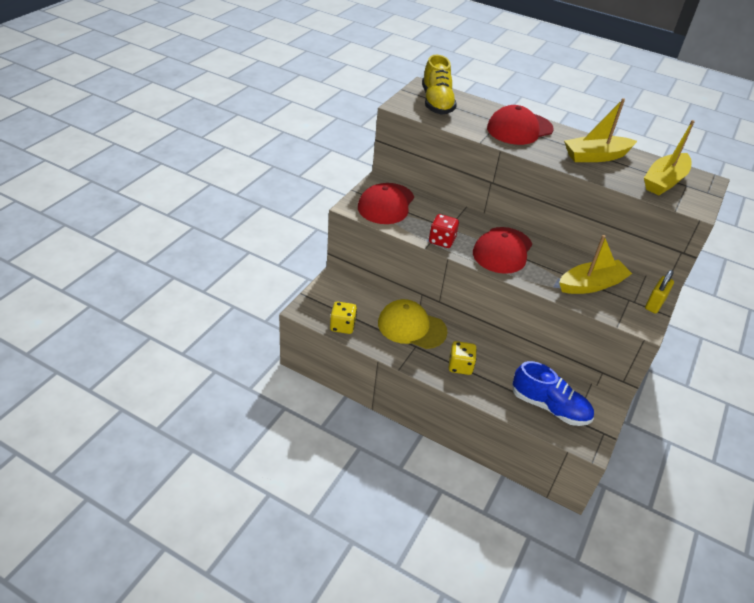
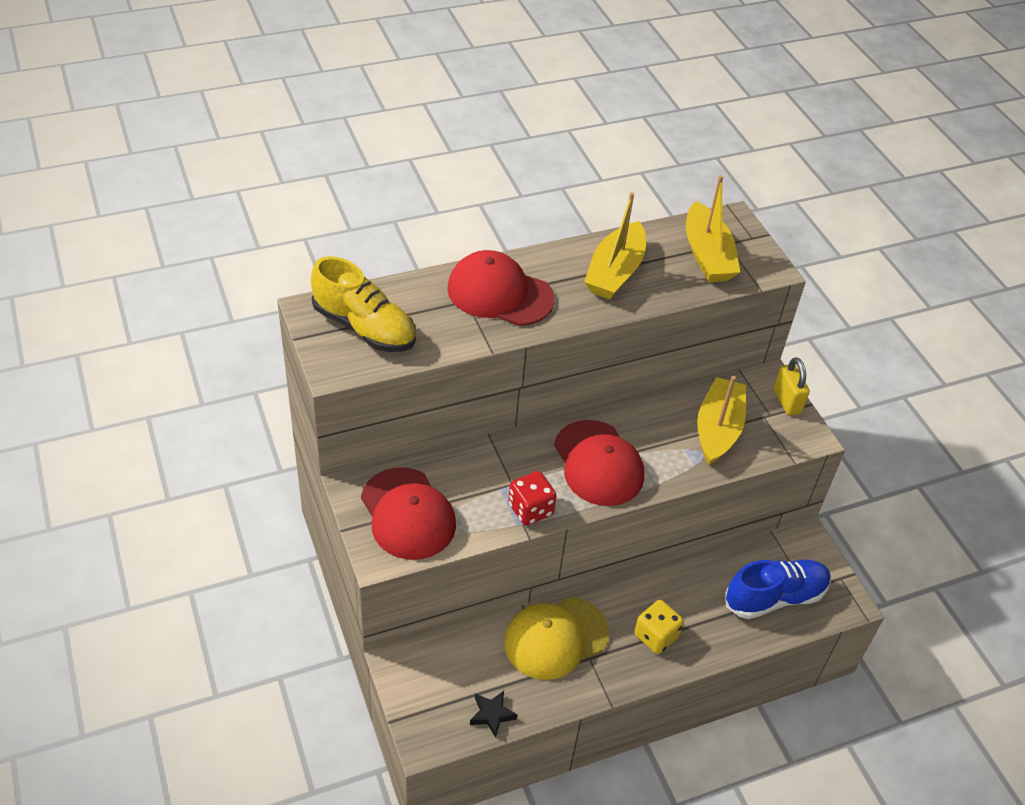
camera: 50 degrees left, 5 degrees up
yellow dice [330,302,357,334] -> black star [470,691,517,737]
red cap [487,105,553,145] -> red cap turned 105 degrees clockwise [447,250,555,326]

